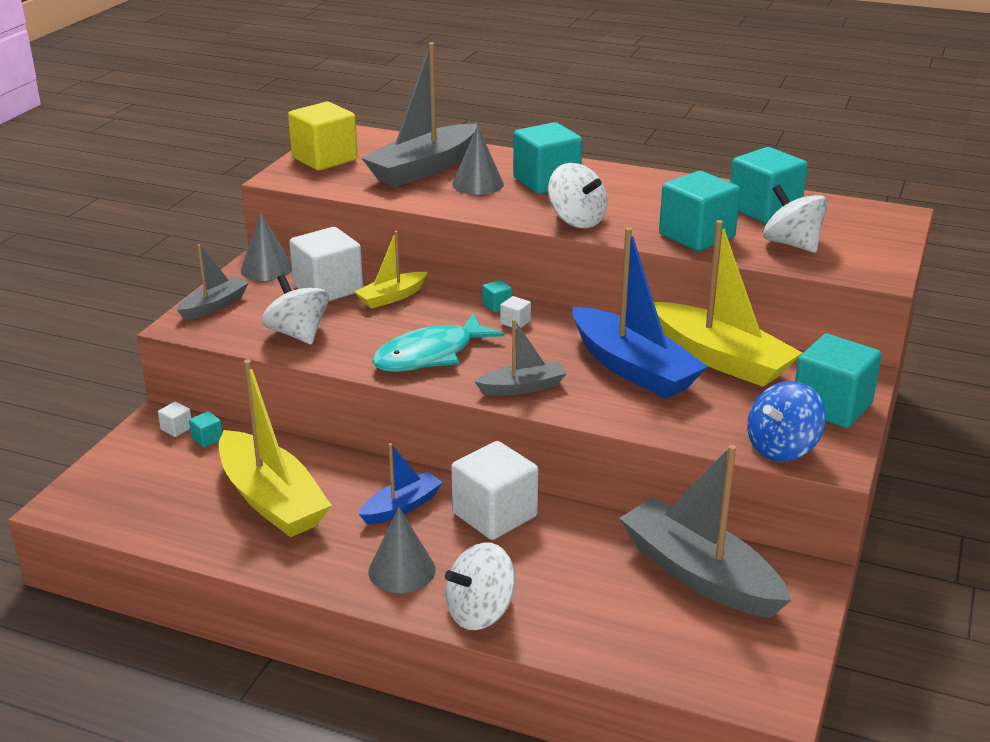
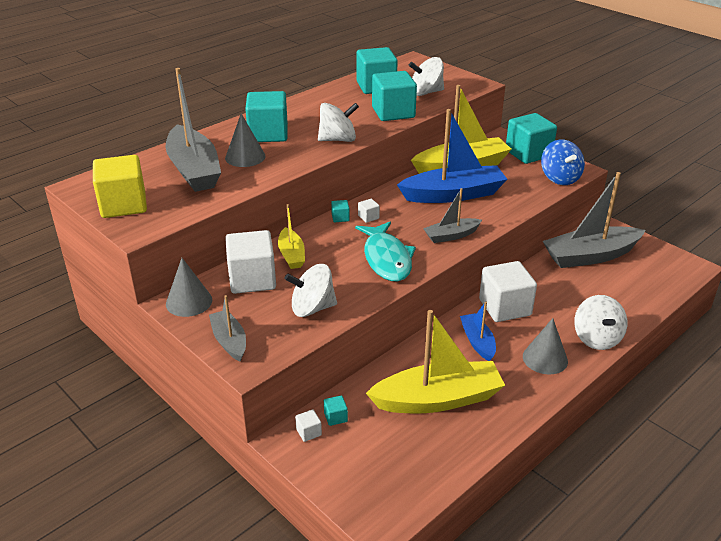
camera: 65 degrees left, 5 degrees up
grey boat [474,319,567,396] -> grey boat turned 120 degrees counterclockwise [423,188,482,243]

